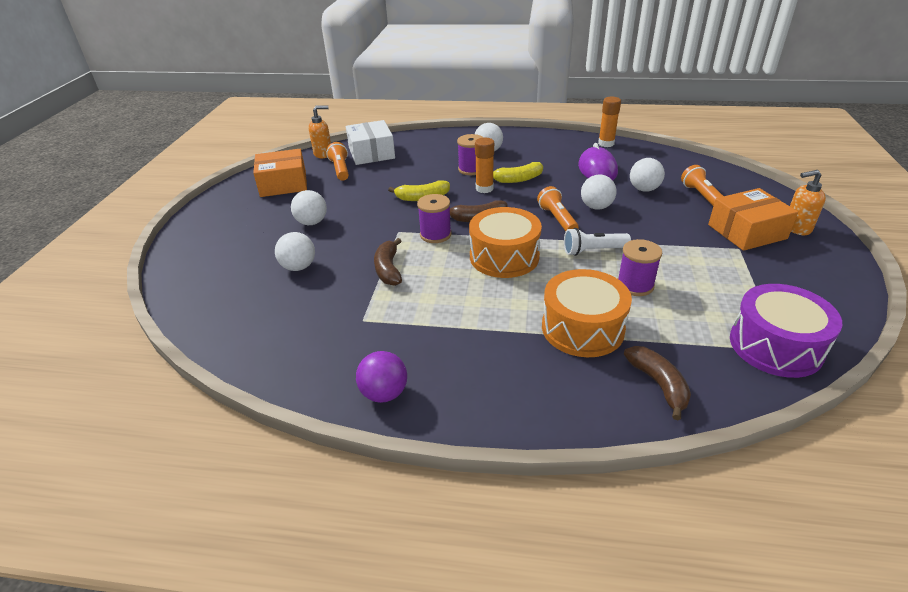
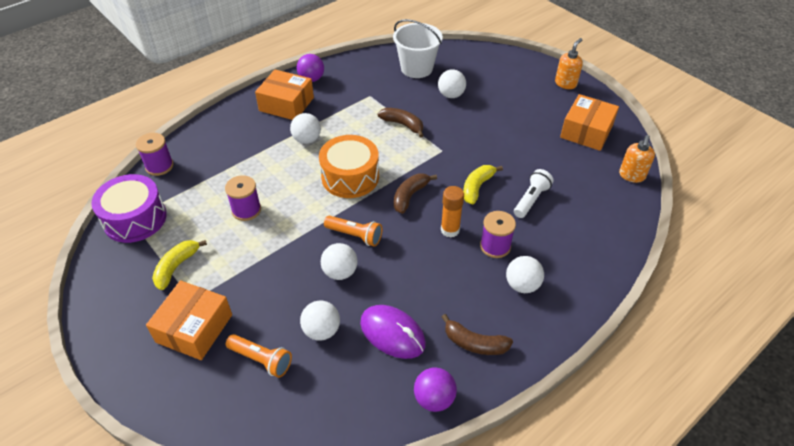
camera: 130 degrees right, 10 degrees up
white ball [291,190,327,225] -> white ball moved to [290,113,321,144]
orange flashlight [326,142,349,181] -> none
white box [346,120,395,165] -> none
purple spool [417,194,451,243] -> purple spool moved to [136,133,174,176]
yellow banana [493,162,543,183] -> yellow banana moved to [152,240,207,290]
orange drum [542,269,632,357] -> none
white flashlight [564,228,631,256] -> white flashlight moved to [514,169,554,218]
orange glue stick [598,97,621,147] -> purple ball [414,367,457,412]
brown banana [624,346,691,420] -> brown banana moved to [442,314,513,355]
orange soap dispenser [790,170,826,235] -> orange soap dispenser moved to [555,38,583,89]
none -> orange box [255,69,314,120]
none -> white bucket [393,19,443,78]

